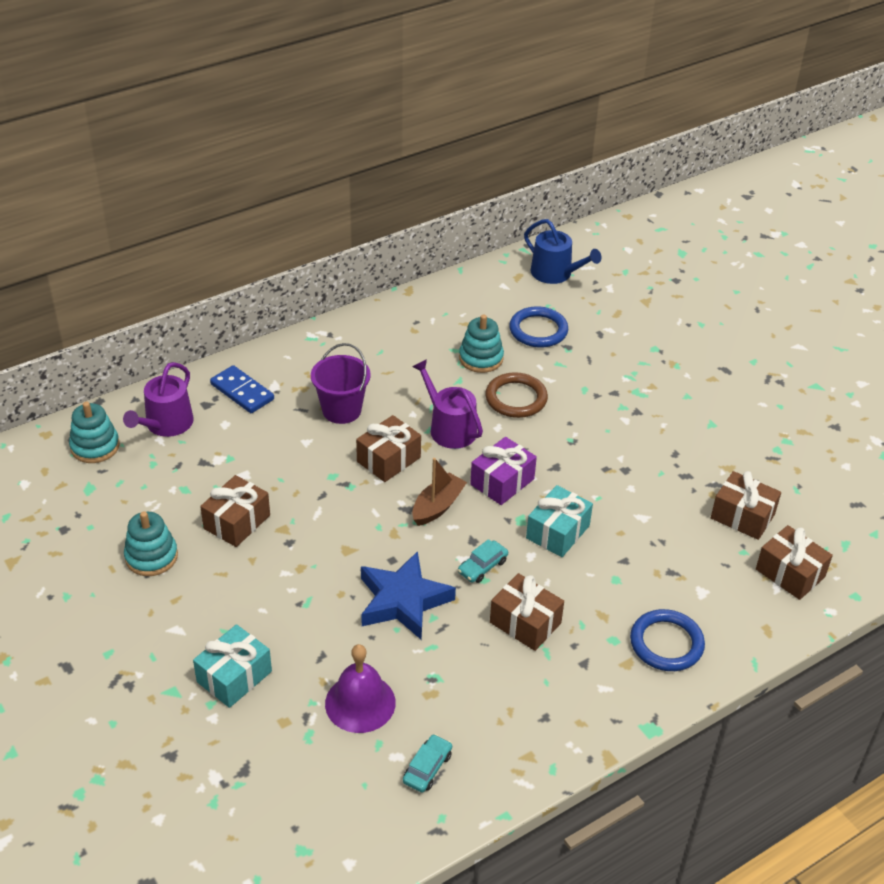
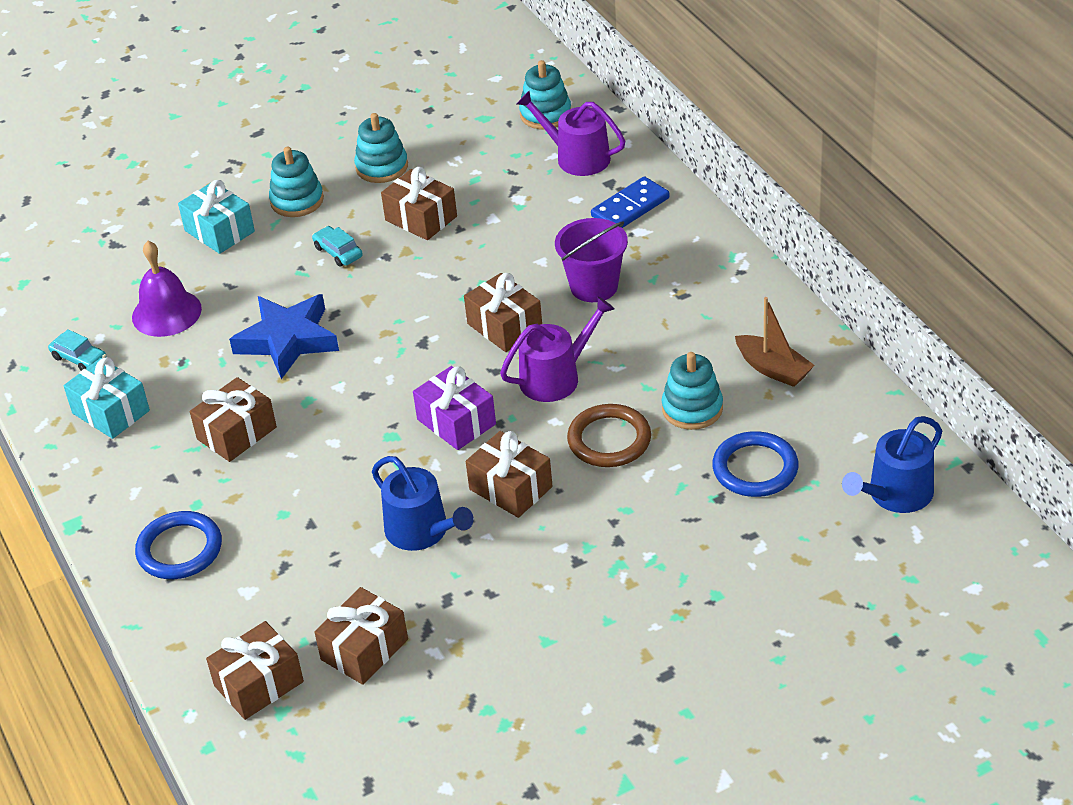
camera: 100 degrees right, 0 degrees up
brown boat [412,458,467,526] -> brown boat moved to [735,297,815,387]
turquoise car [458,539,508,583] -> turquoise car moved to [312,226,363,267]
turquoise gift [526,485,593,557] -> turquoise gift moved to [64,357,150,439]
none -> turquoise stacking toy [269,147,324,217]
none -> blue watering can [372,456,474,551]
none -> brown gift [466,431,553,518]

